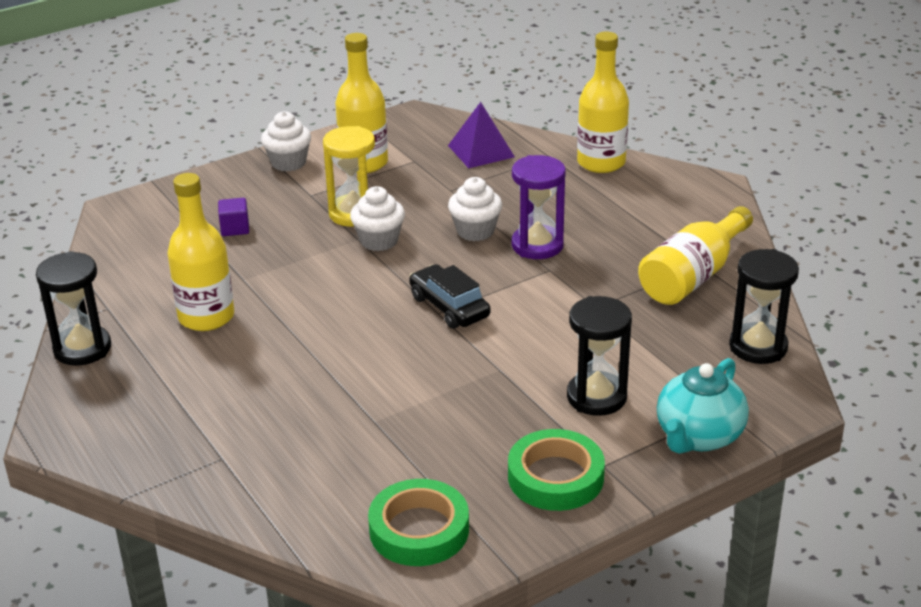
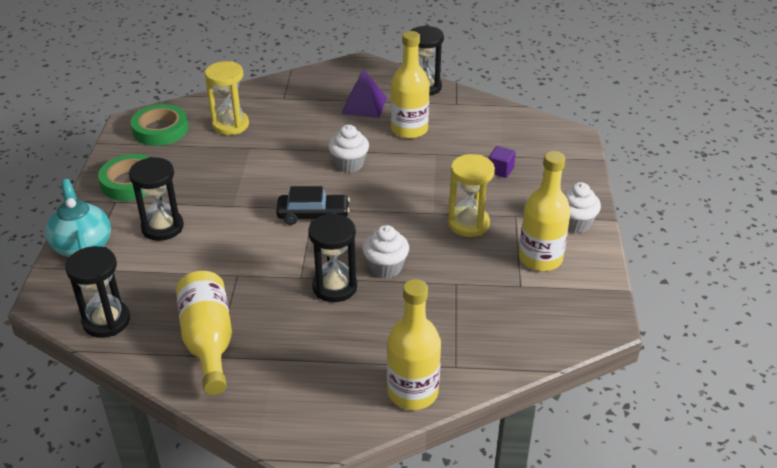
camera: 125 degrees right, 5 degrees up
white cupcake [350,186,405,251] -> white cupcake moved to [328,125,369,173]
purple pyramid [448,102,515,168] -> purple pyramid moved to [341,69,387,118]
purple hourglass [512,155,566,259] -> black hourglass [308,213,357,302]
none -> yellow hourglass [205,61,249,135]

